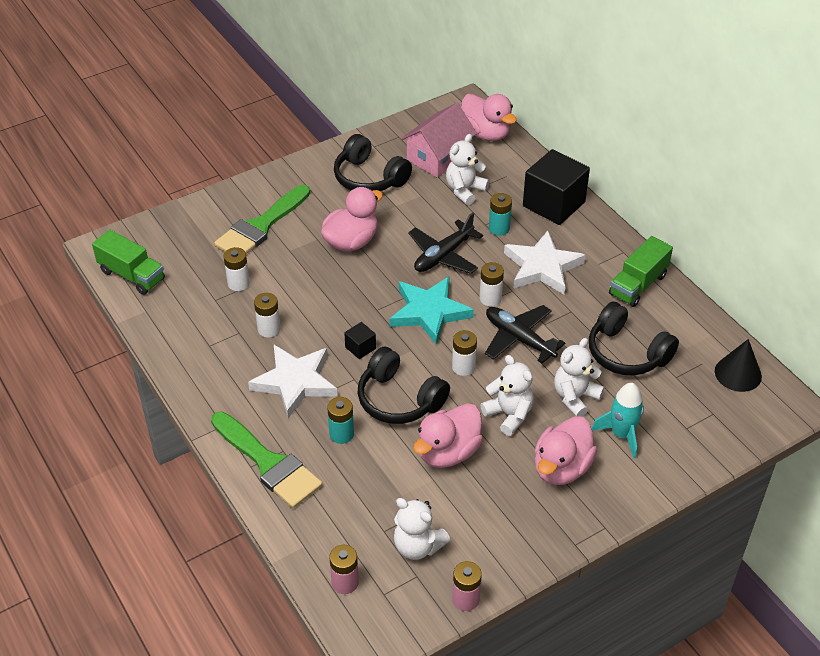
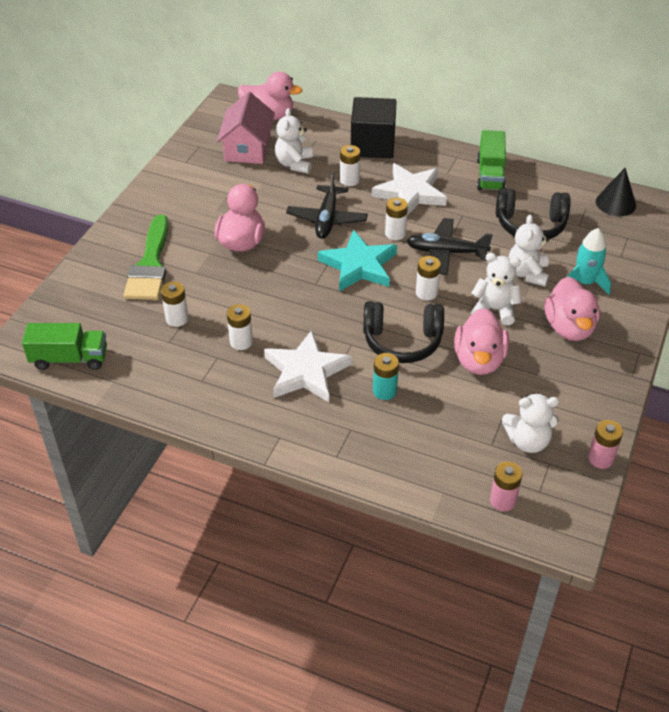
camera: 35 degrees left, 0 degrees up
green brush [211,412,322,508] -> none
black headphones [334,134,412,191] -> none
black cube [344,322,376,359] -> none
turquoise battery [489,193,512,236] -> white battery [340,145,360,186]

